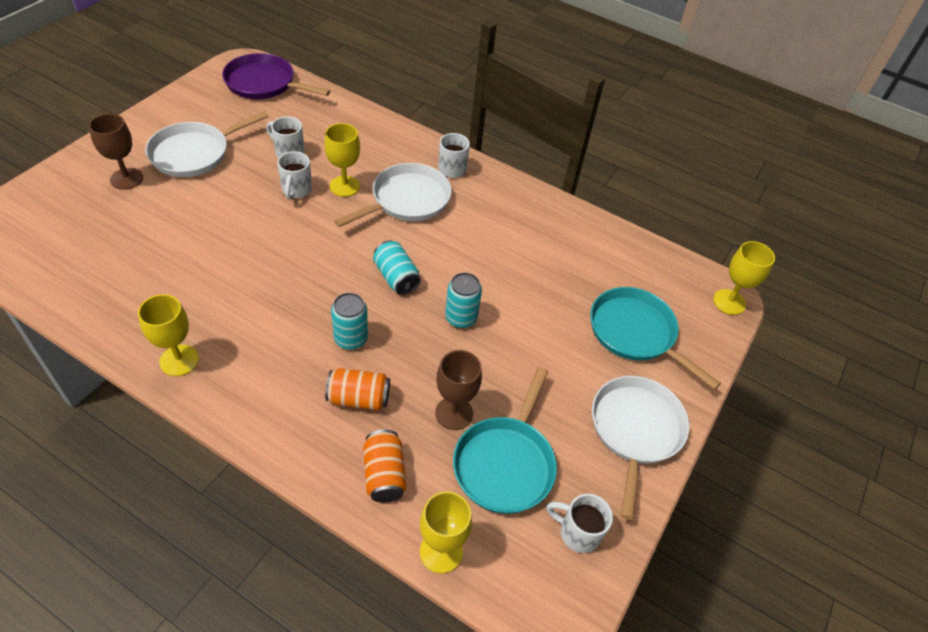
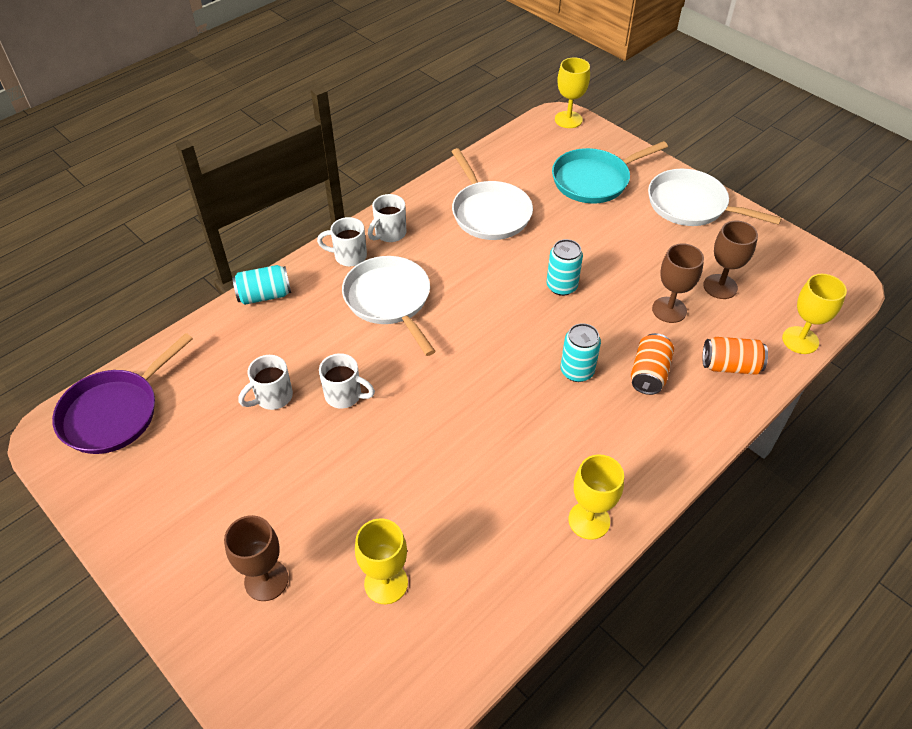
camera: 70 degrees left, 0 degrees up
white pan [145,111,269,177] -> white pan moved to [451,148,533,240]
yellow goblet [324,123,360,197] -> yellow goblet moved to [355,518,408,604]
turquoise can [373,241,421,295] -> turquoise can moved to [232,265,291,305]
turquoise pan [453,367,557,514] -> brown goblet [703,221,758,299]
white mug [546,493,613,553] -> white mug moved to [368,194,407,242]

